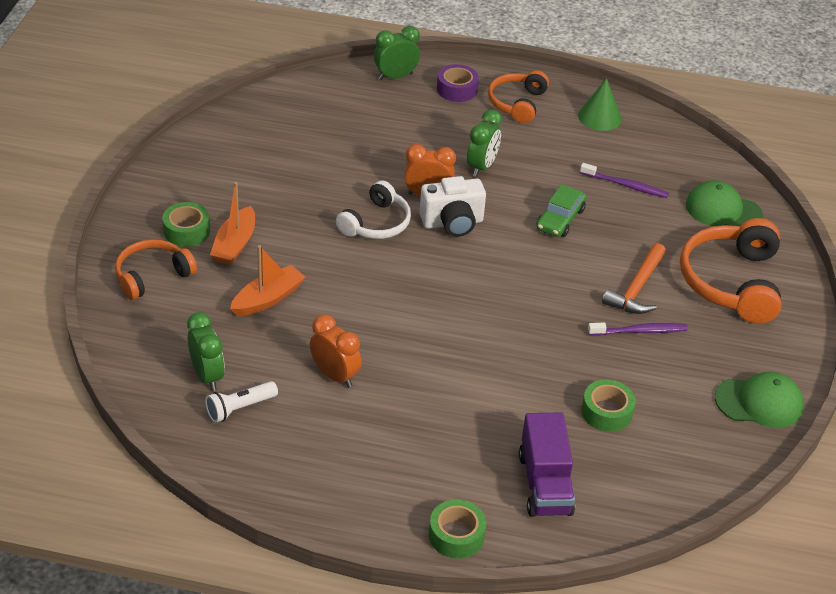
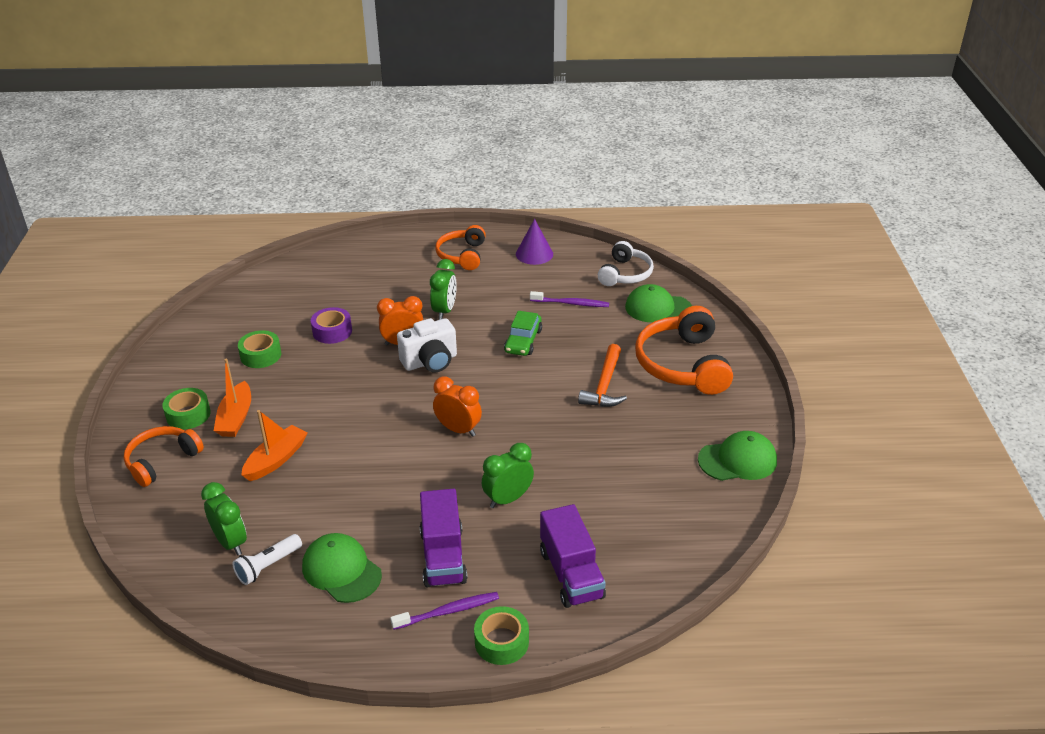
camera: 10 degrees left, 5 degrees down
orange clock [310,314,362,388] -> orange clock moved to [433,377,482,437]
white headphones [336,180,411,239] -> white headphones moved to [598,241,654,286]
green clock [374,26,420,80] -> green clock moved to [482,443,534,508]
purple tape [437,64,479,102] -> purple tape moved to [311,307,352,344]
green cone [578,78,622,131] -> purple cone [516,219,553,265]
green tape [581,379,636,432] -> green tape moved to [238,330,281,368]
purple toothbrush [588,322,688,336] -> purple toothbrush moved to [390,592,499,630]
none -> green cap [302,533,382,603]
none -> purple truck [420,489,467,588]

